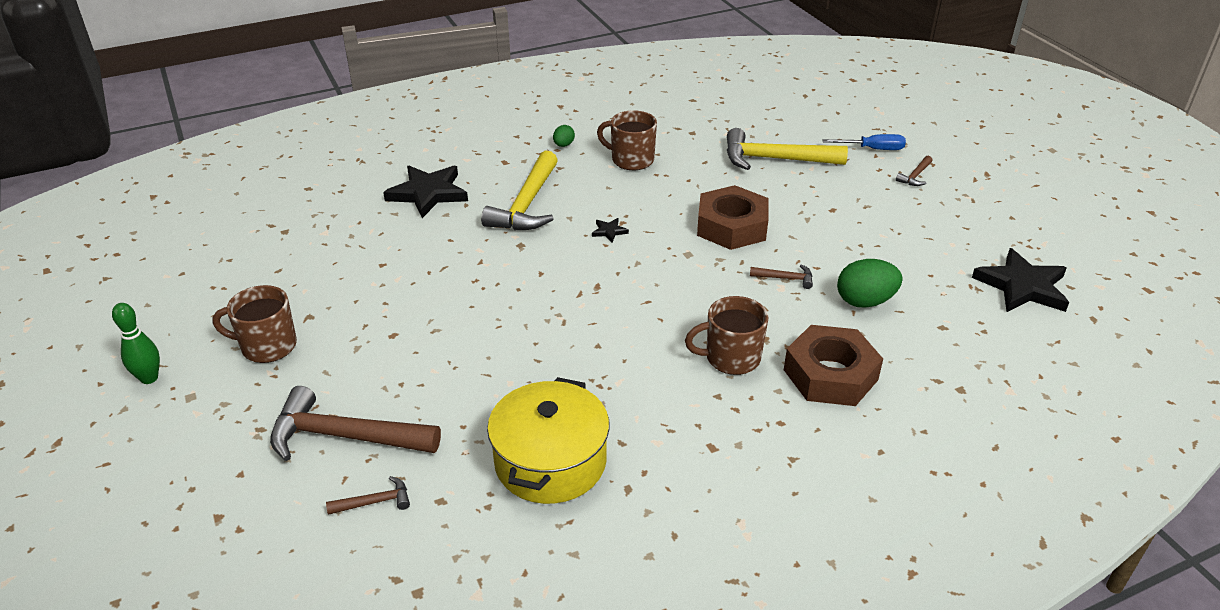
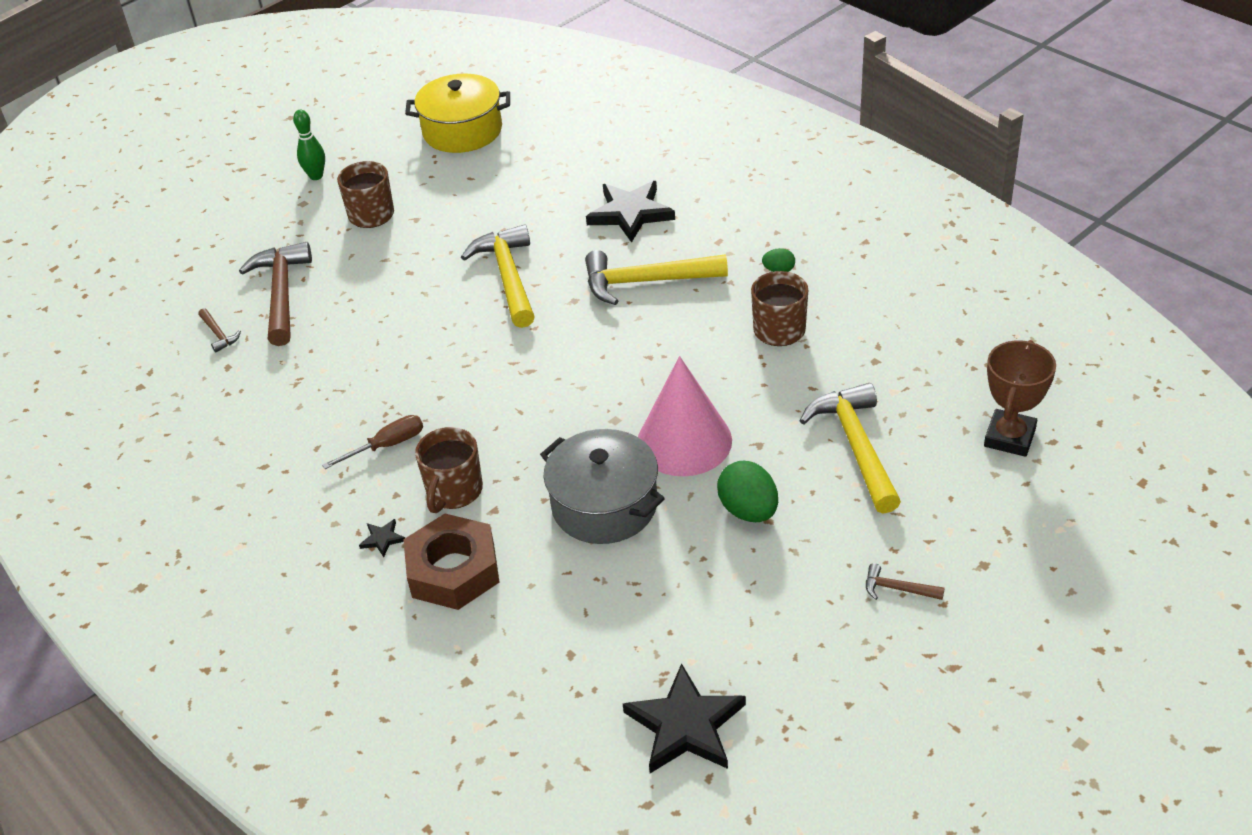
camera: 75 degrees right, 5 degrees up
yellow pot [487,377,610,504] -> yellow pot moved to [405,74,510,153]
black star [592,218,629,242] -> black star moved to [359,519,405,557]
brown mug [685,296,768,375] -> brown mug turned 135 degrees counterclockwise [415,427,483,513]
brown nut [697,185,768,250] -> pink cone [638,356,732,476]
brown hammer [750,264,813,289] -> grey pot [540,429,665,544]
blue screwdriver [822,134,906,150] -> none
green egg [837,259,903,308] -> green egg moved to [717,461,778,522]
none -> brown screwdriver [322,415,423,469]
none -> yellow hammer [461,224,535,328]
none -> brown trophy [984,340,1056,457]

